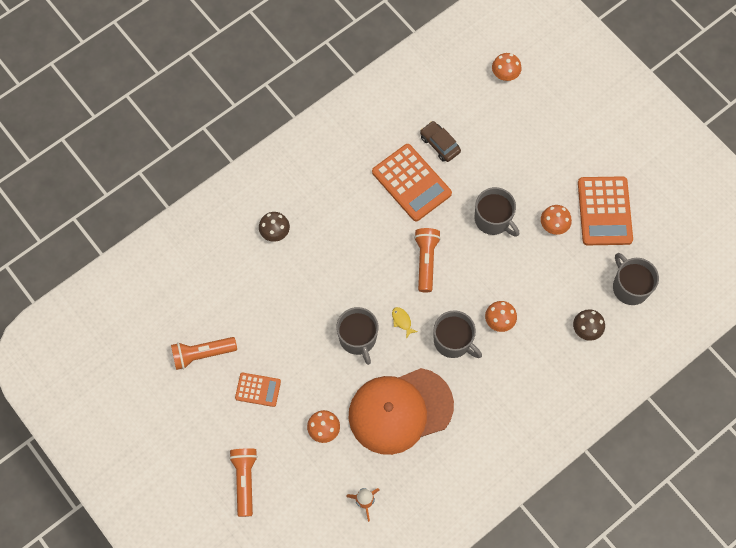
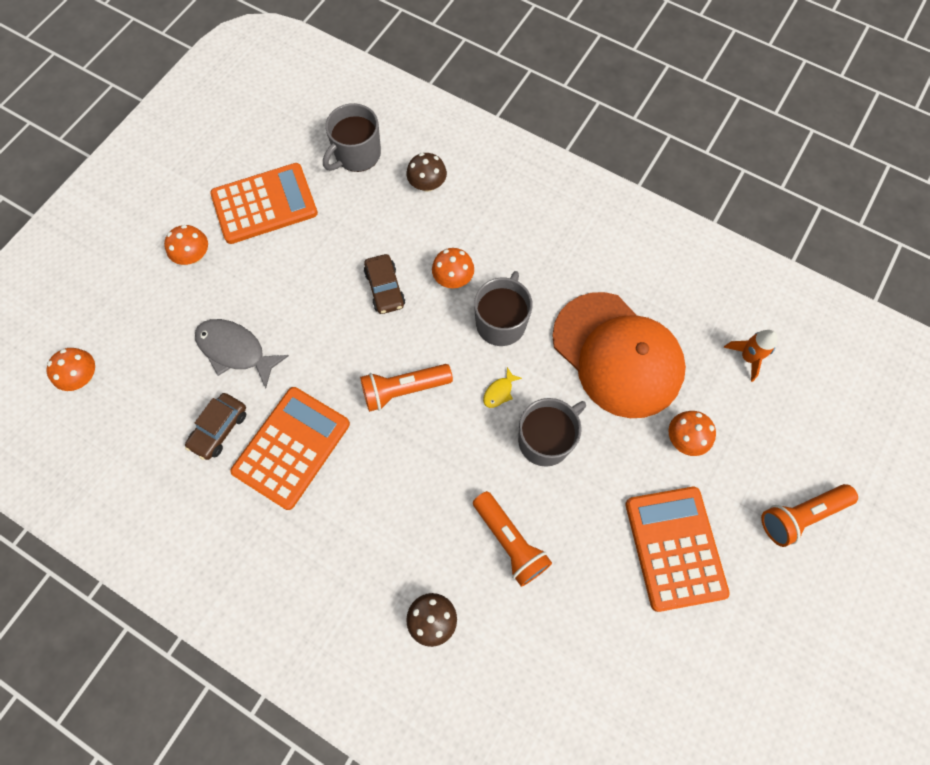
camera: 110 degrees left, 0 degrees up
orange flashlight [171,337,237,370] -> orange flashlight moved to [473,491,552,587]
orange calculator [235,373,281,407] -> orange calculator [625,487,730,612], size x1.82
grey mug [475,187,519,237] -> none
orange mushroom [541,205,572,235] -> orange mushroom moved to [164,225,208,265]
none -> grey fish [195,319,289,388]
none -> brown car [364,254,405,314]

